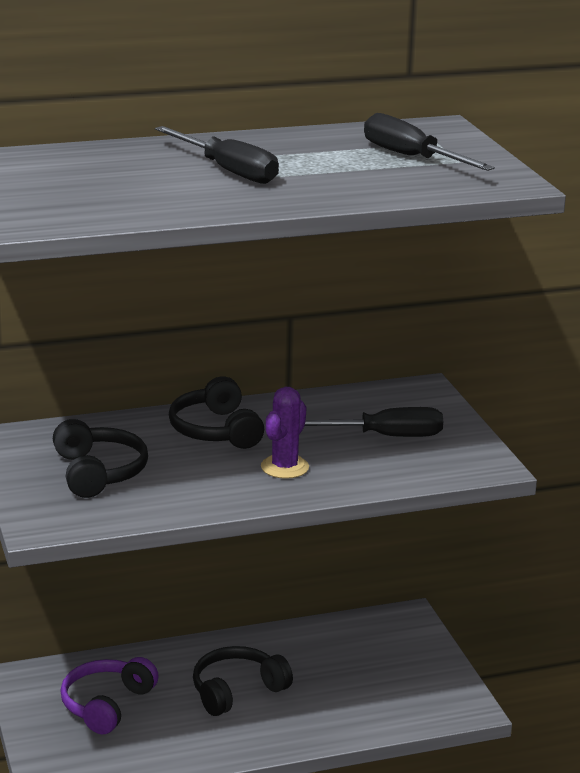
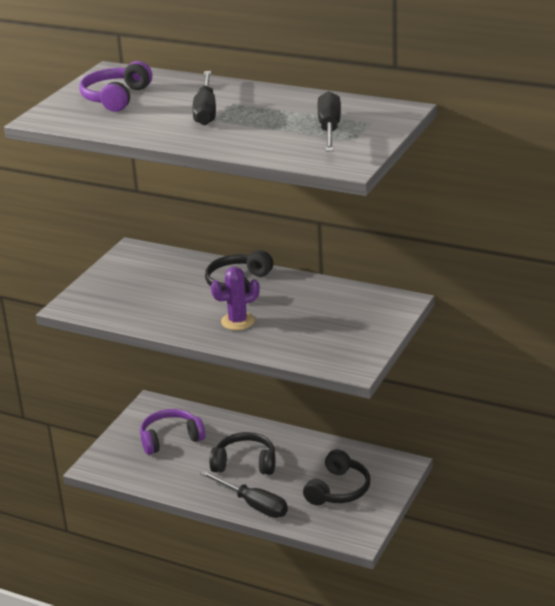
camera: 45 degrees right, 5 degrees up
black headphones [53,419,148,498] -> black headphones moved to [303,449,370,506]
black screwdriver [305,407,443,437] -> black screwdriver moved to [200,470,288,518]
none -> purple headphones [79,61,152,112]

